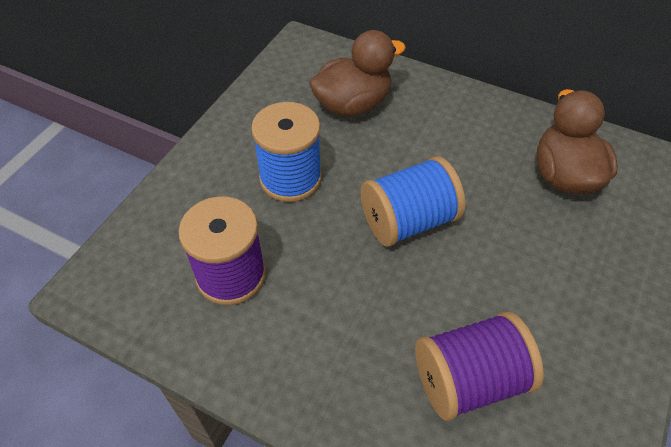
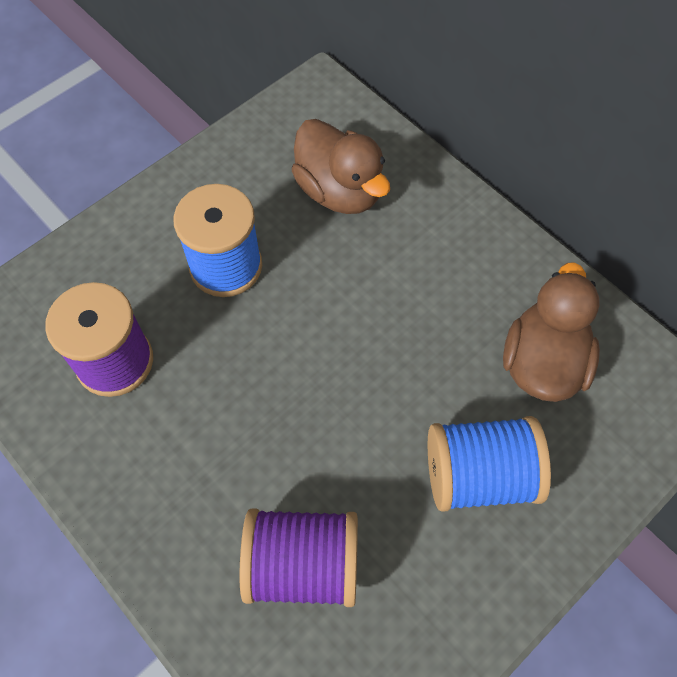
camera: 20 degrees right, 10 degrees up
brown duck [309,30,406,116] -> brown duck turned 60 degrees clockwise [292,119,390,214]
blue spool [361,156,465,247] -> blue spool moved to [428,416,551,512]

